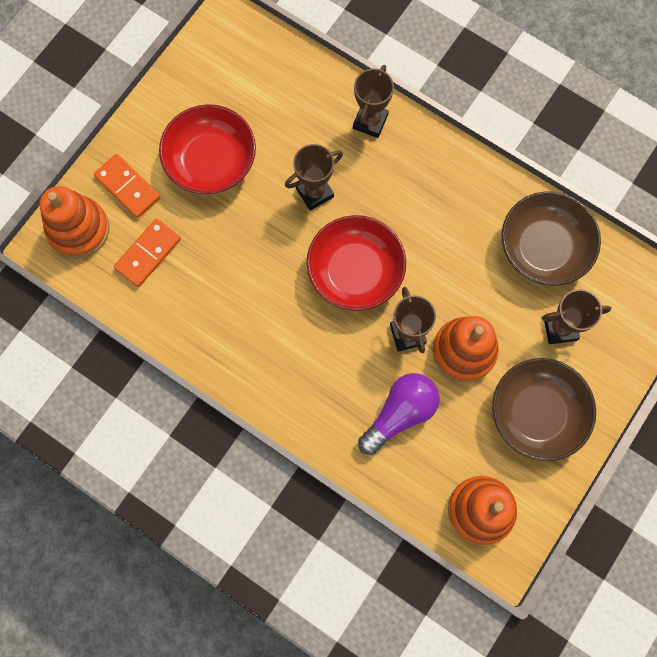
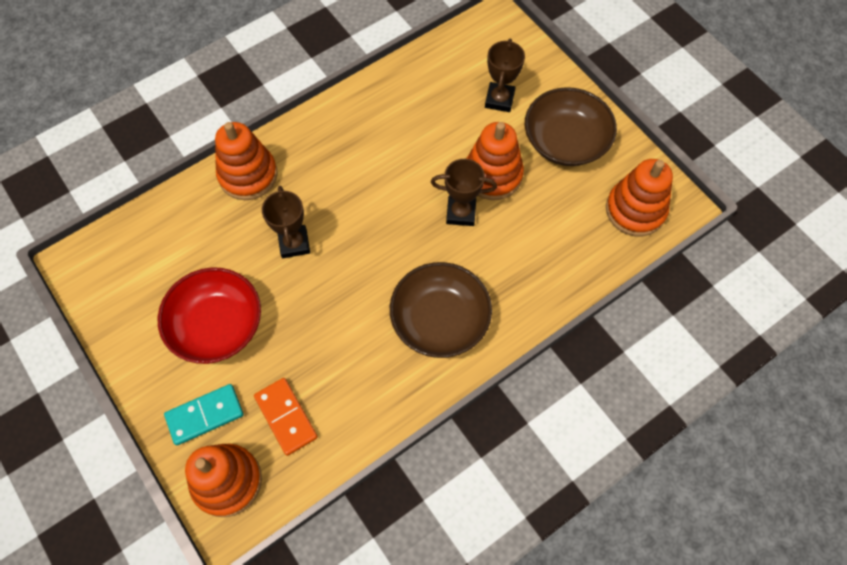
camera: 70 degrees left, 10 degrees down
orange domino [94,154,160,218] -> turquoise domino [164,384,244,445]
red bowl [307,215,406,311] -> none
brown trophy [353,65,394,138] -> orange stacking toy [215,122,277,200]
purple light bulb [358,373,440,455] -> none
brown bowl [502,192,601,286] -> brown bowl moved to [390,262,492,358]

